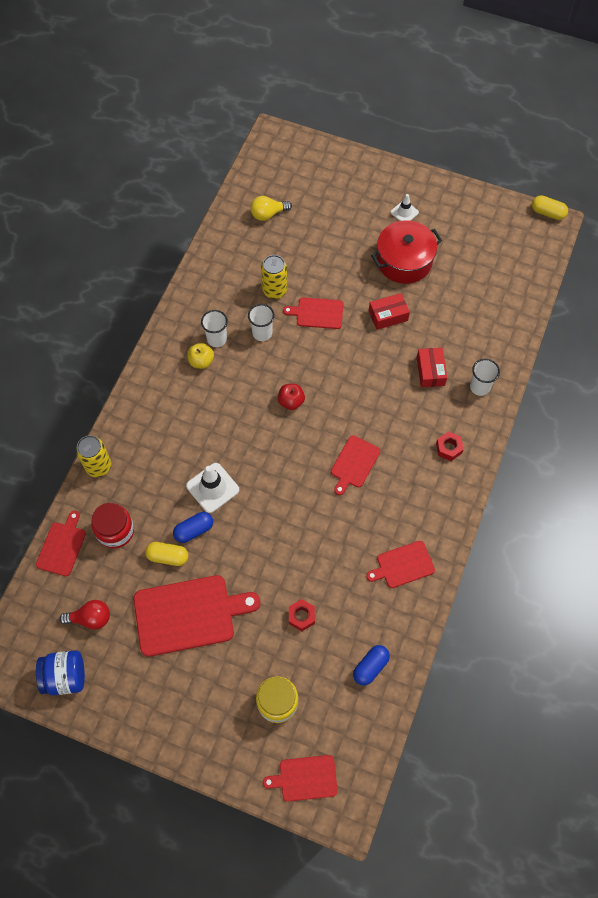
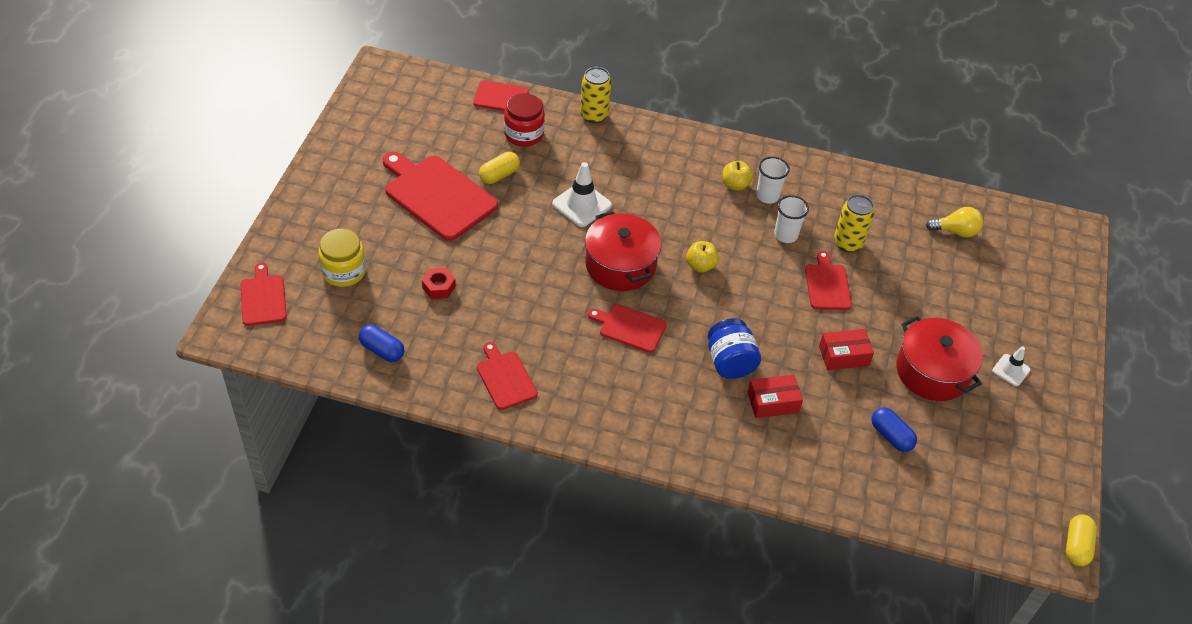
camera: 80 degrees right, 15 degrees down
blue jar [36,650,85,695] -> blue jar moved to [708,318,761,379]
red light bulb [60,600,110,630] -> none
red cutting board [133,575,260,657] -> red cutting board turned 150 degrees clockwise [383,152,498,241]
yellow capsule [145,542,188,566] -> yellow capsule turned 45 degrees clockwise [479,152,520,184]
blue capsule [173,512,213,543] -> blue capsule moved to [872,407,917,452]
yellow light bulb [251,196,292,221] -> yellow light bulb turned 120 degrees clockwise [926,207,983,237]
red apple [278,384,305,410] -> yellow apple [686,241,719,272]
red box [369,293,410,330] -> red box turned 75 degrees counterclockwise [819,329,874,370]
red nut [436,432,464,461] -> none
white cup [470,359,500,396] -> none
none -> red pot [585,211,661,291]

